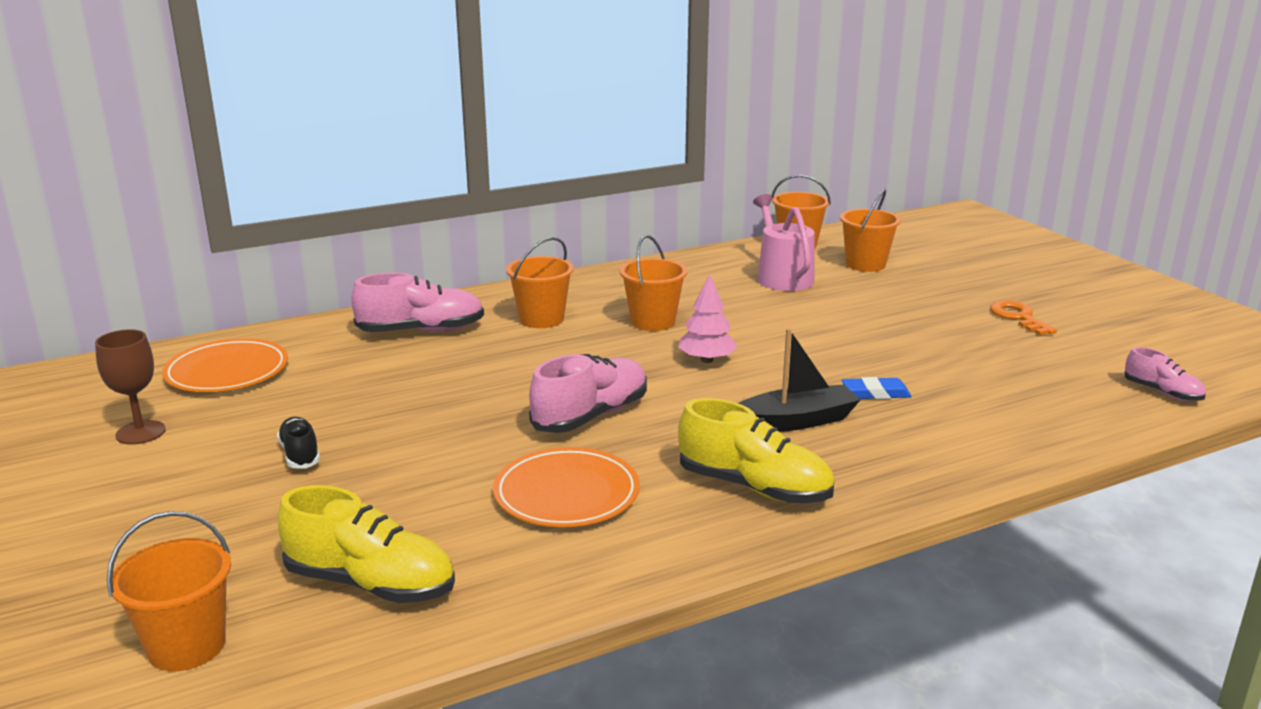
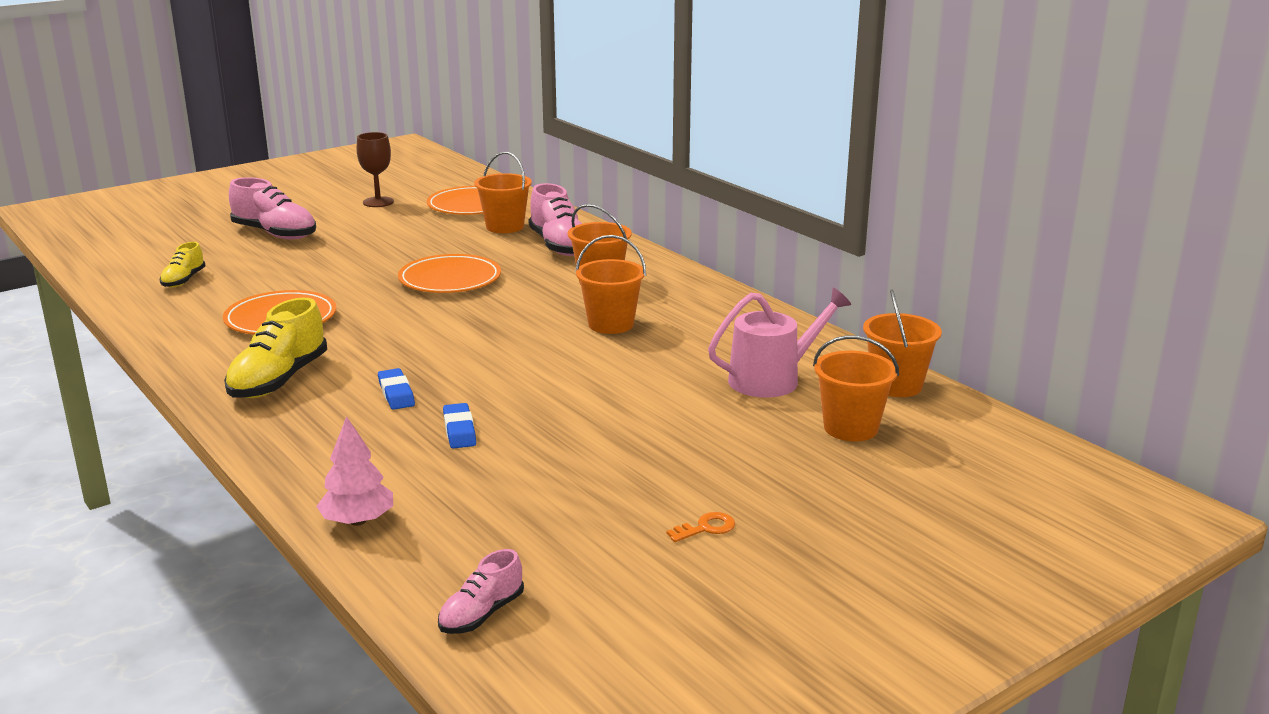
camera: 80 degrees right, 0 degrees up
orange bucket [107,511,231,671] -> orange bucket moved to [474,152,532,233]
black shoe [277,417,320,469] -> none
yellow shoe [278,485,455,603] -> yellow shoe [160,242,206,288], size x0.56
pink shoe [529,354,647,433] -> pink shoe moved to [229,177,316,240]
pink tree [678,274,737,363] -> pink tree moved to [316,416,393,526]
black boat [738,328,860,432] -> blue eraser [378,368,415,410]
orange key [990,300,1057,335] -> orange key [667,512,735,542], size x0.64
none -> orange plate [398,254,501,293]

